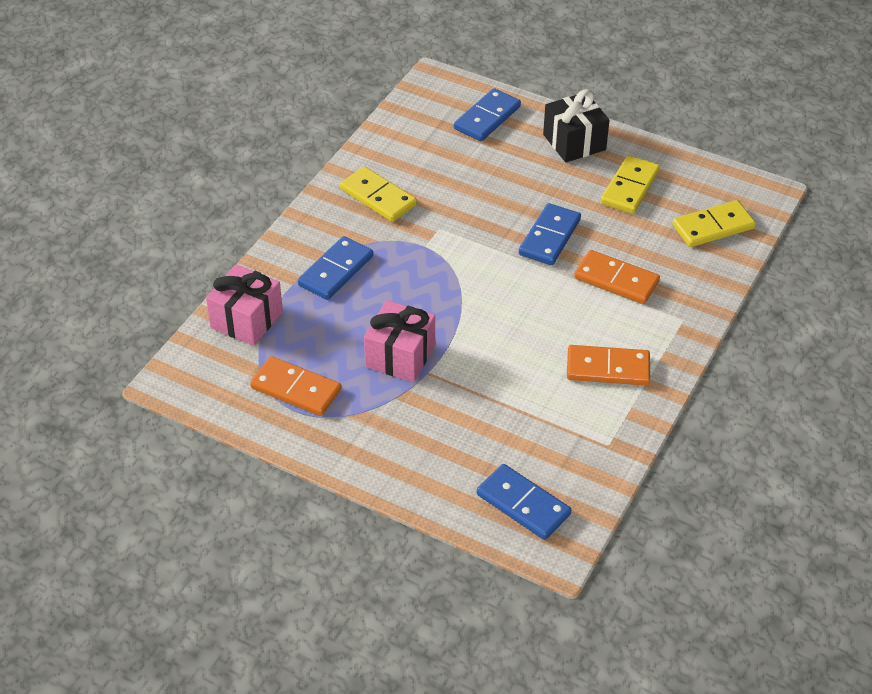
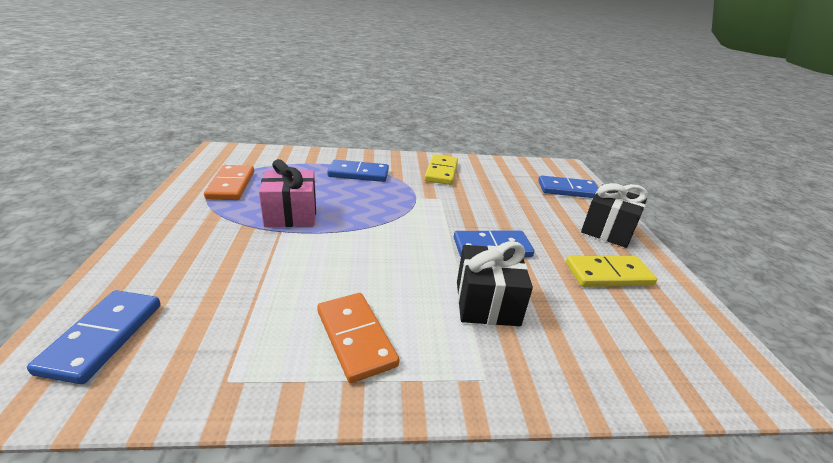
camera: 55 degrees right, 15 degrees down
pink gift [206,264,283,346] -> none
orange domino [574,250,660,304] -> black gift [457,241,533,326]
yellow domino [672,200,756,247] -> none

